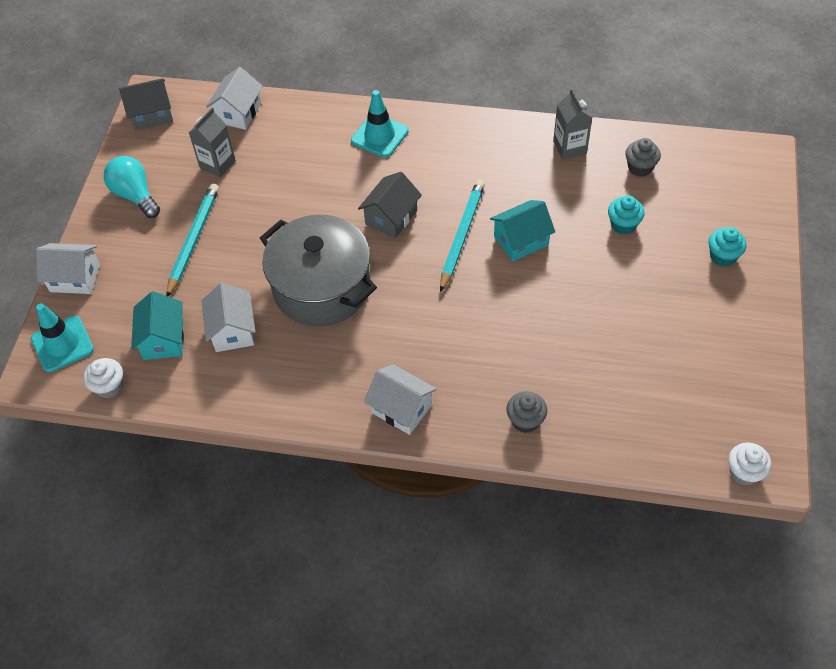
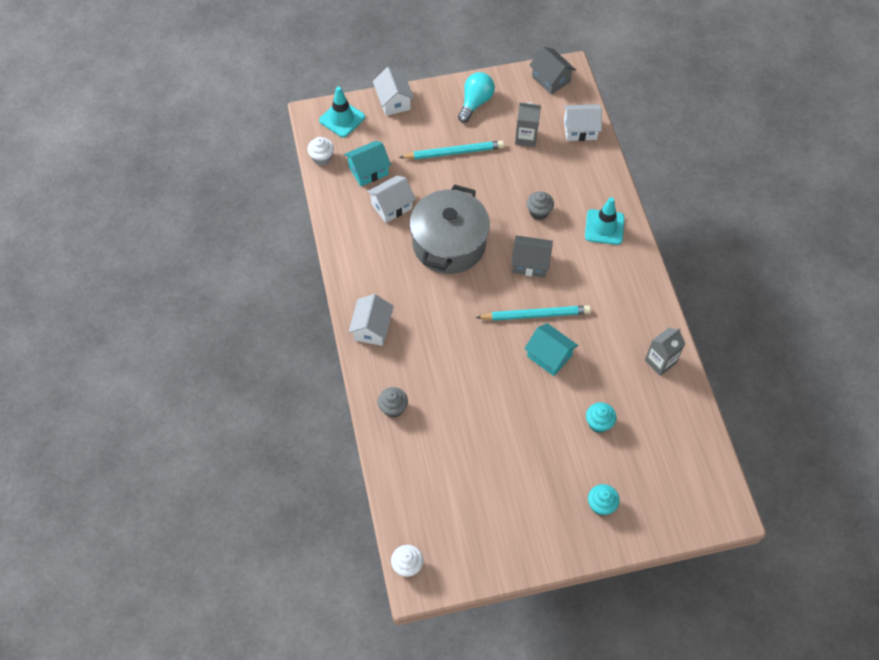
camera: 65 degrees right, 5 degrees up
grey cupcake [625,138,661,177] -> grey cupcake moved to [527,191,554,220]

